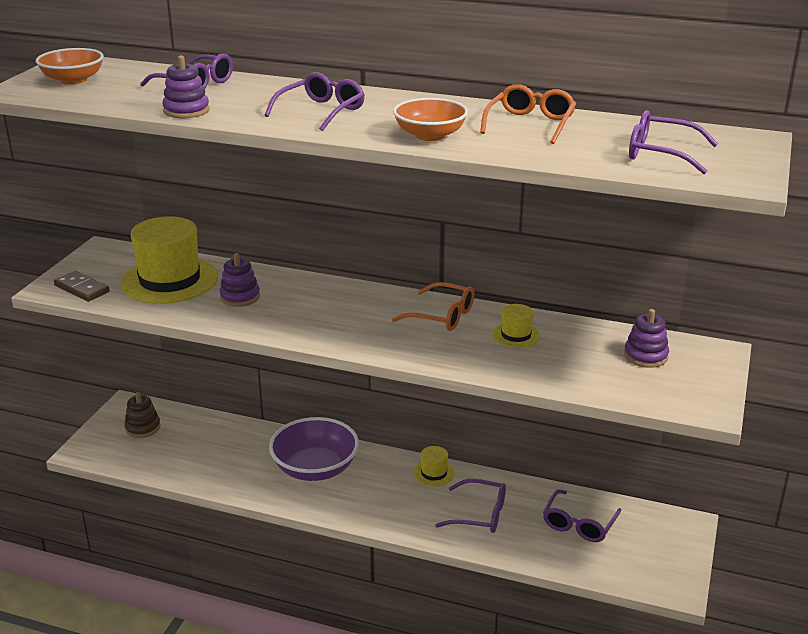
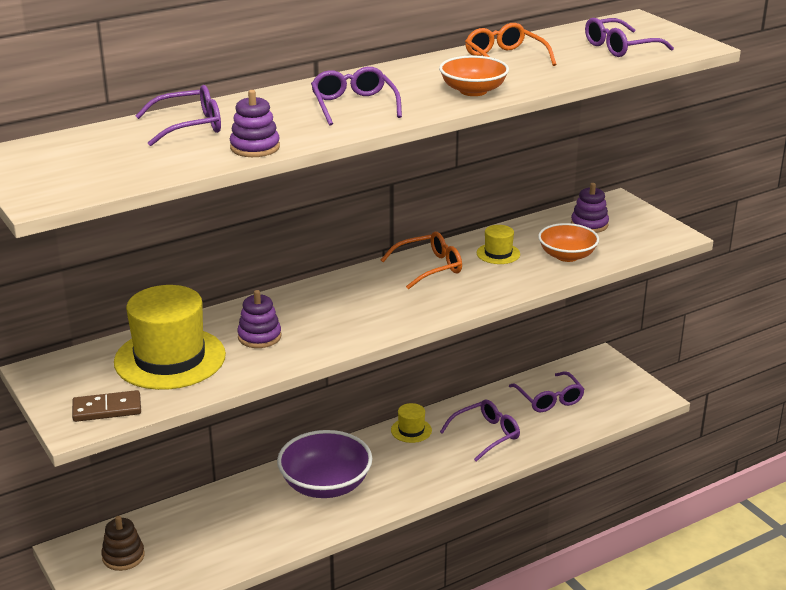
camera: 50 degrees left, 0 degrees up
orange bowl [36,48,104,85] -> orange bowl moved to [538,223,599,262]

